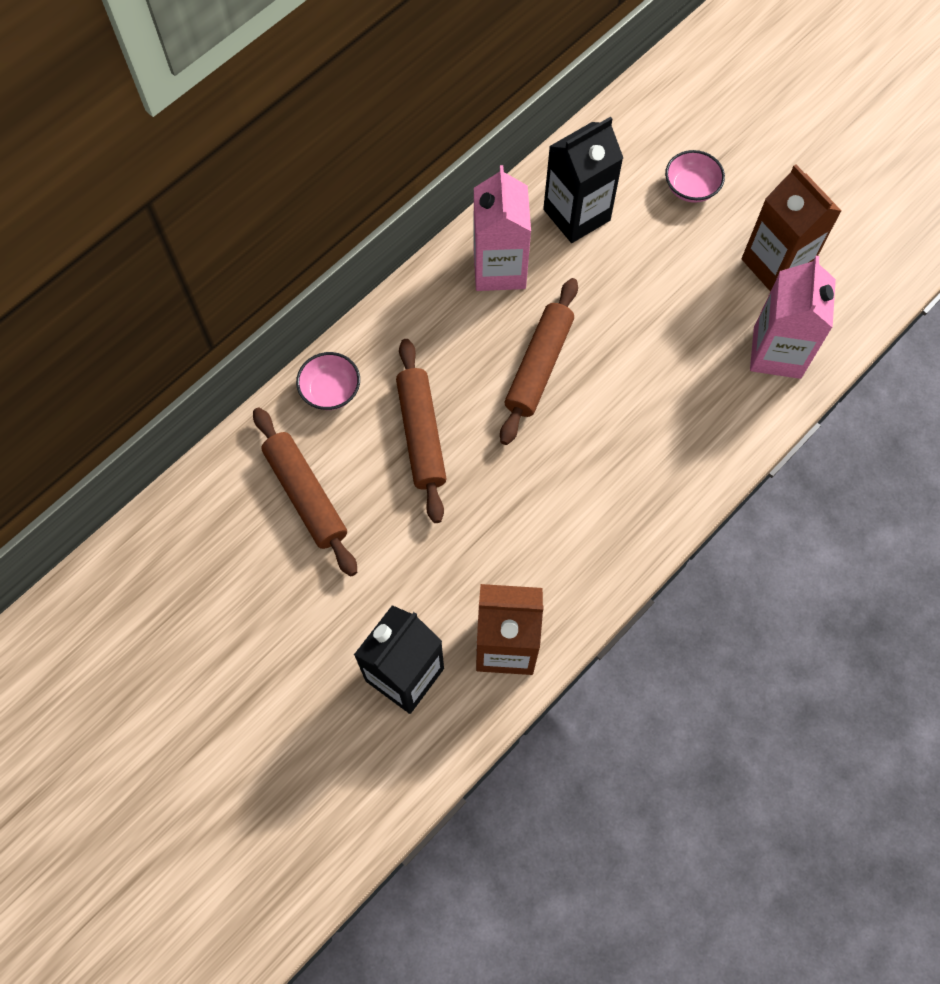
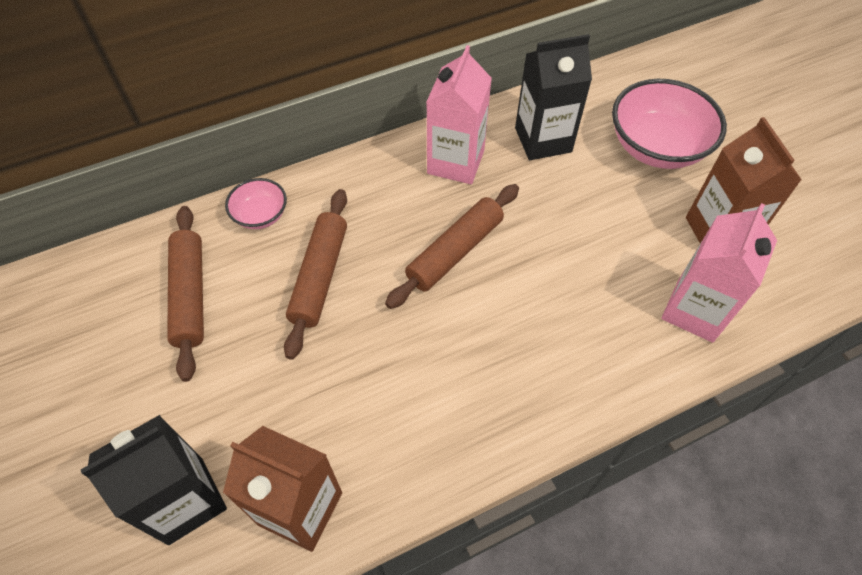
camera: 20 degrees right, 10 degrees down
pink bowl [665,150,725,203] -> pink bowl [612,79,727,169], size x1.93

